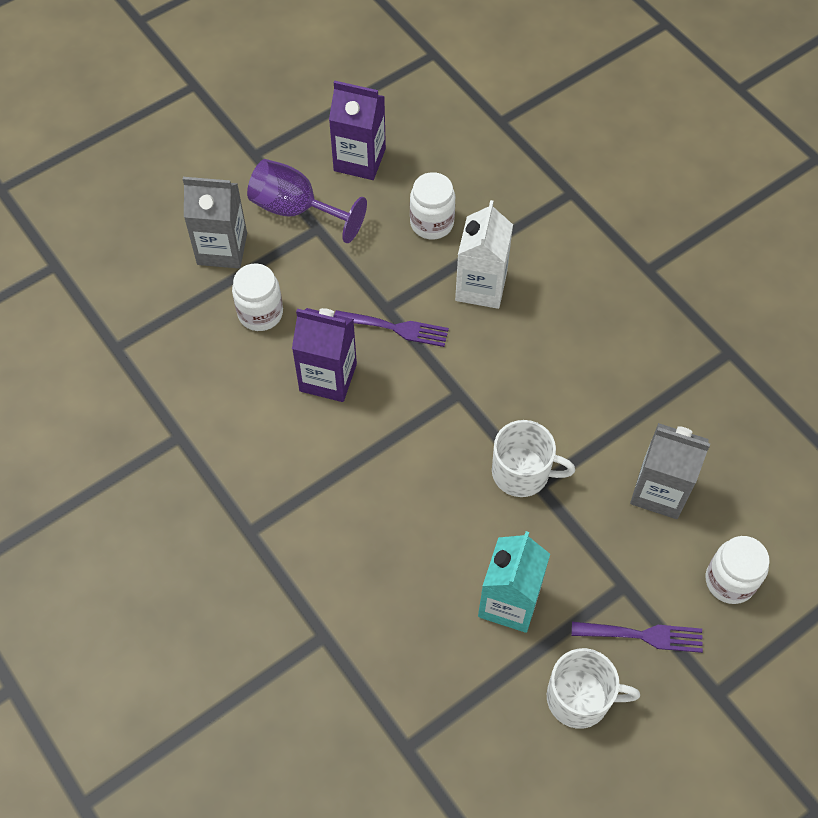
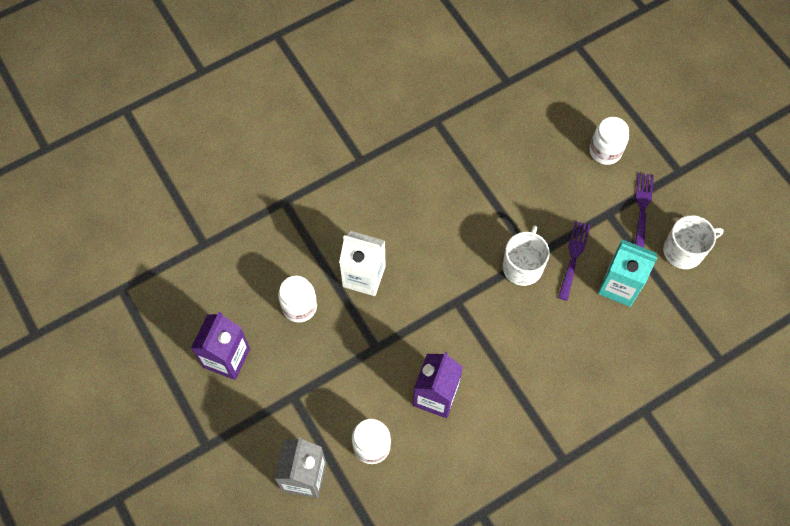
camera: 85 degrees left, 5 degrees up
purple goblet [247,159,367,243] -> none
purple fork [334,310,449,347] -> purple fork moved to [558,221,591,301]
white mug [547,648,640,729] -> white mug turned 60 degrees clockwise [663,215,724,269]
grey carton [630,423,710,519] -> none

